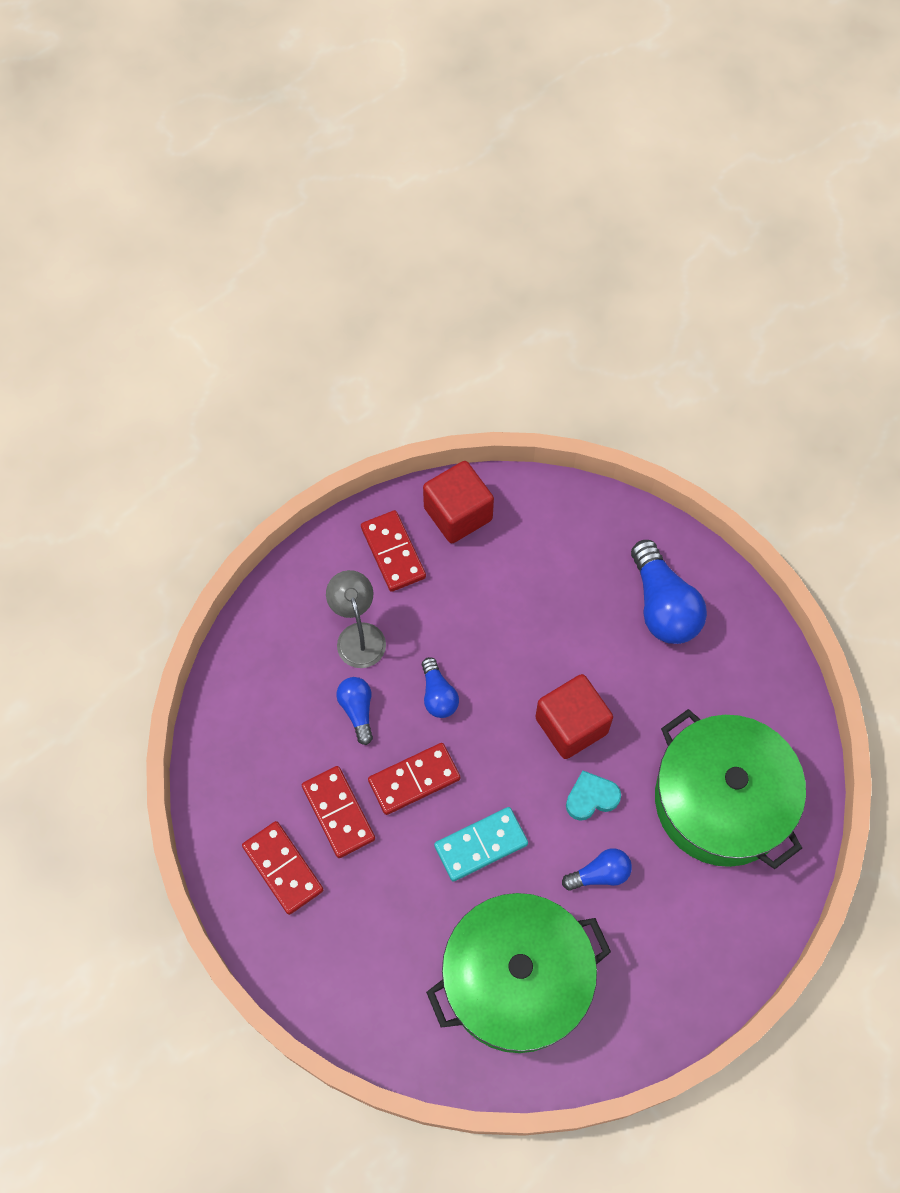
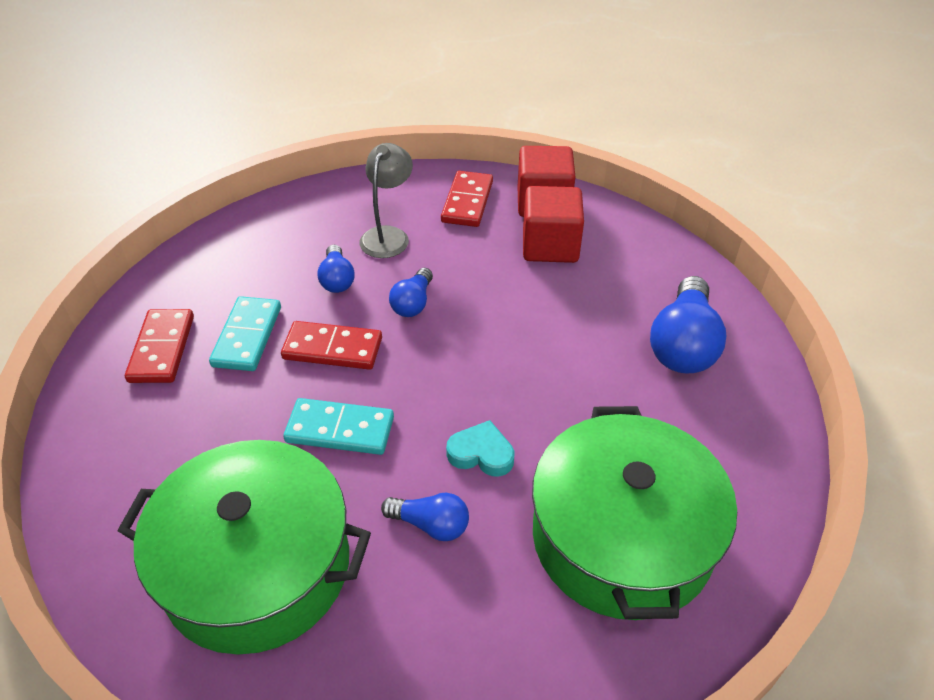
camera: 35 degrees right, 20 degrees down
red domino [302,766,375,858] -> turquoise domino [209,296,281,371]
blue light bulb [336,677,373,745] -> blue light bulb turned 150 degrees clockwise [317,245,354,293]
red cube [535,674,613,759] -> red cube moved to [523,186,584,263]

